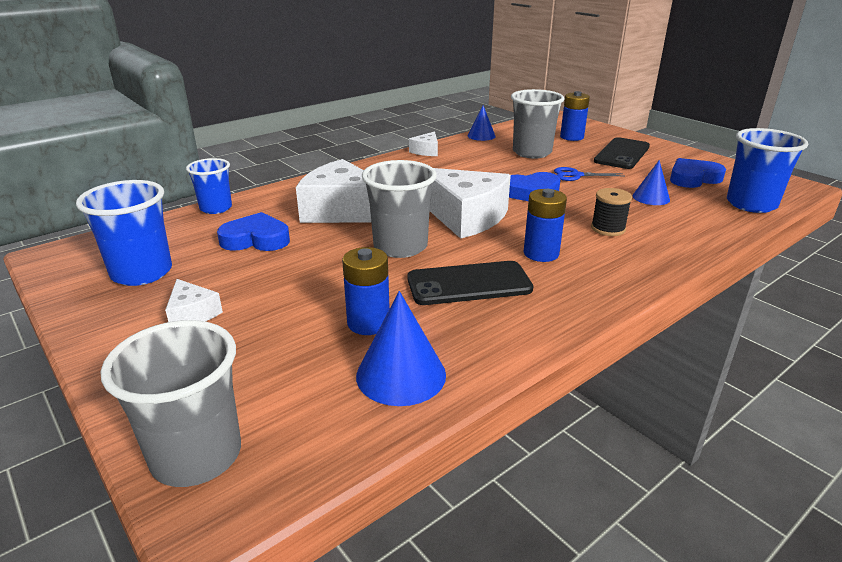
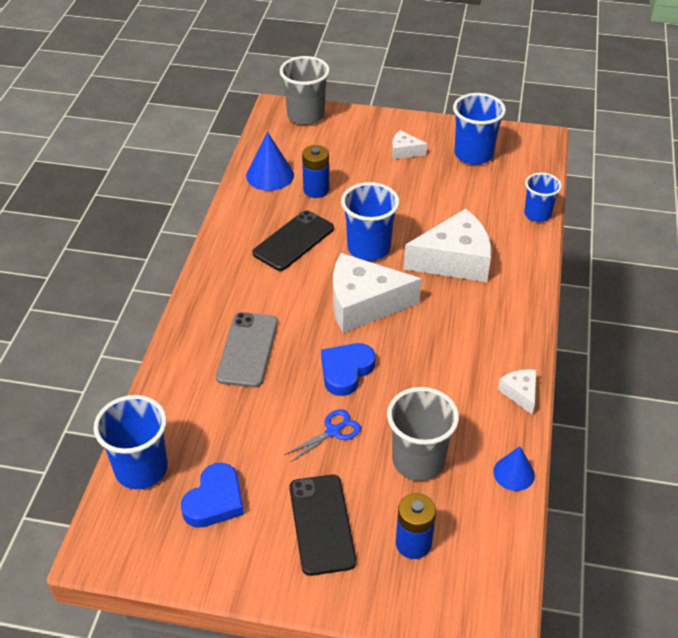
camera: 140 degrees right, 15 degrees up
blue heart [217,212,290,251] -> none
grey cup [362,160,437,258] -> blue cup [341,182,400,261]
blue battery [524,189,567,262] -> none
black spool [591,188,632,236] -> grey phone [216,312,278,388]
blue cone [632,160,670,205] -> none

